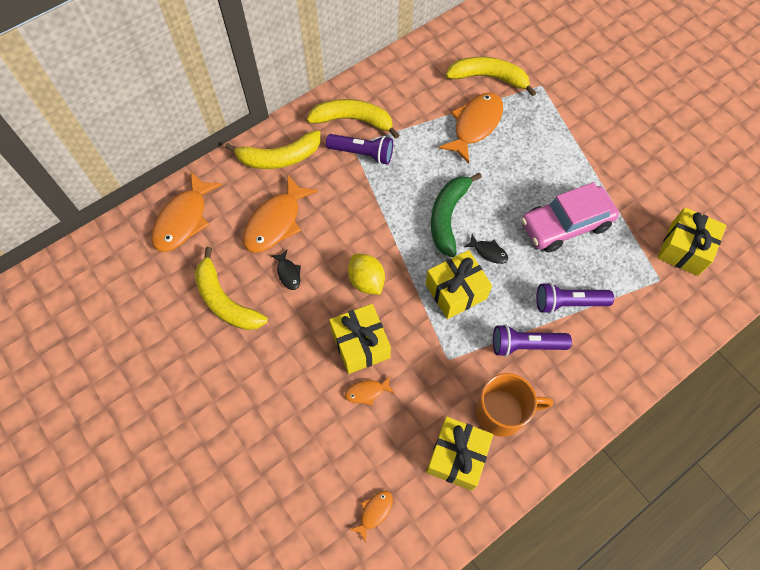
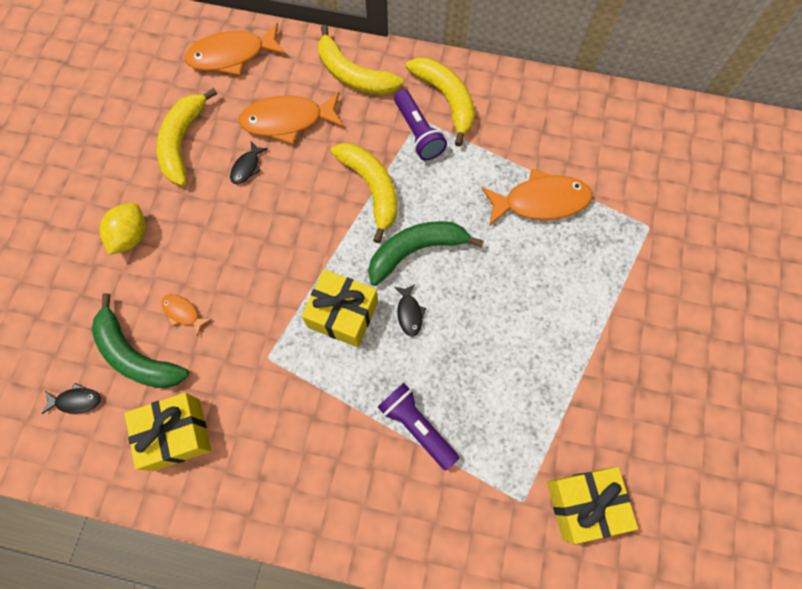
camera: 50 degrees right, 5 degrees up
yellow gift [329,304,391,374] -> none
yellow lemon [348,254,385,295] -> yellow lemon moved to [100,203,146,255]
orange fish [349,491,393,543] -> black fish [42,383,101,414]
yellow banana [446,57,536,96] -> yellow banana moved to [331,143,397,243]
orange mug [476,373,553,437] -> none
purple flashlight [493,324,572,357] -> none
pink car [521,182,619,253] -> none
none -> green banana [92,293,189,388]

